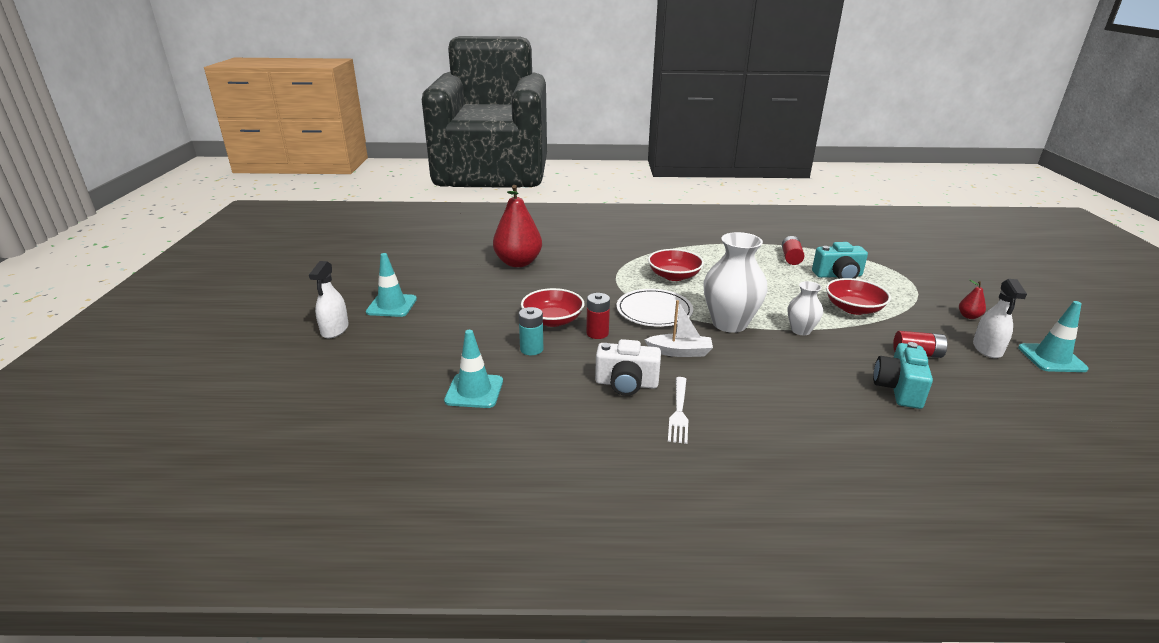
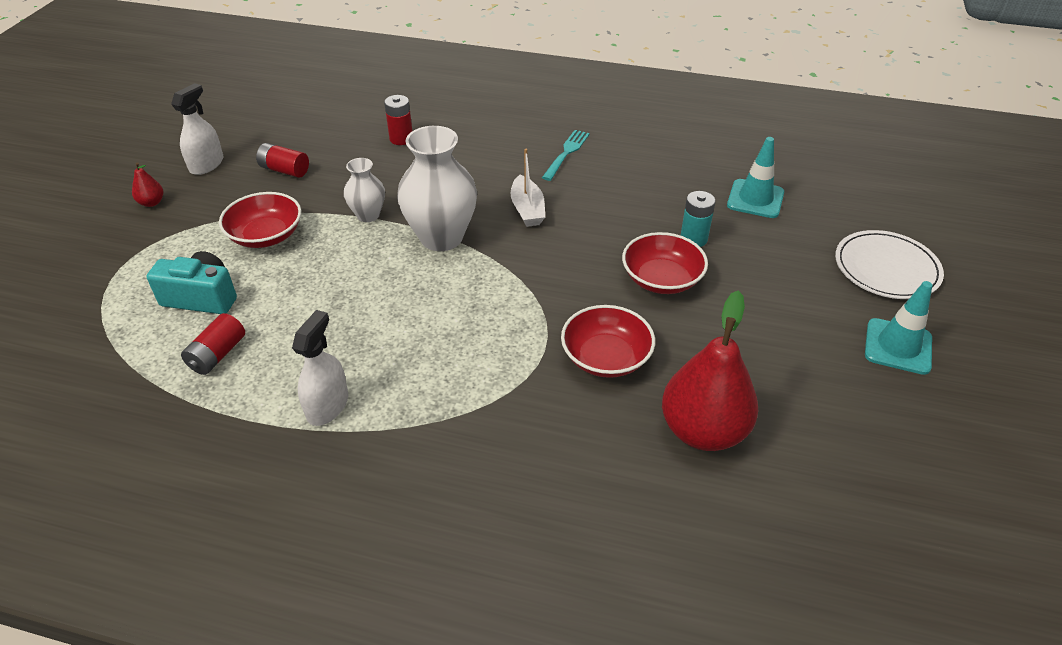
camera: 165 degrees left, 15 degrees up
white spray bottle [309,261,349,338] -> white spray bottle moved to [292,310,348,426]
red battery [586,293,610,339] -> red battery moved to [384,95,412,145]
white camera [595,339,661,396] -> none
white plate [617,289,693,327] -> white plate moved to [835,230,944,299]
white boat [645,300,713,357] -> white boat turned 120 degrees counterclockwise [511,149,545,227]
red bowl [648,249,704,281] -> red bowl moved to [561,305,655,378]
white fork [668,377,688,444] -> turquoise fork [542,130,590,181]
turquoise camera [873,342,933,409] -> none
turquoise traffic cone [1018,301,1089,372] -> none

